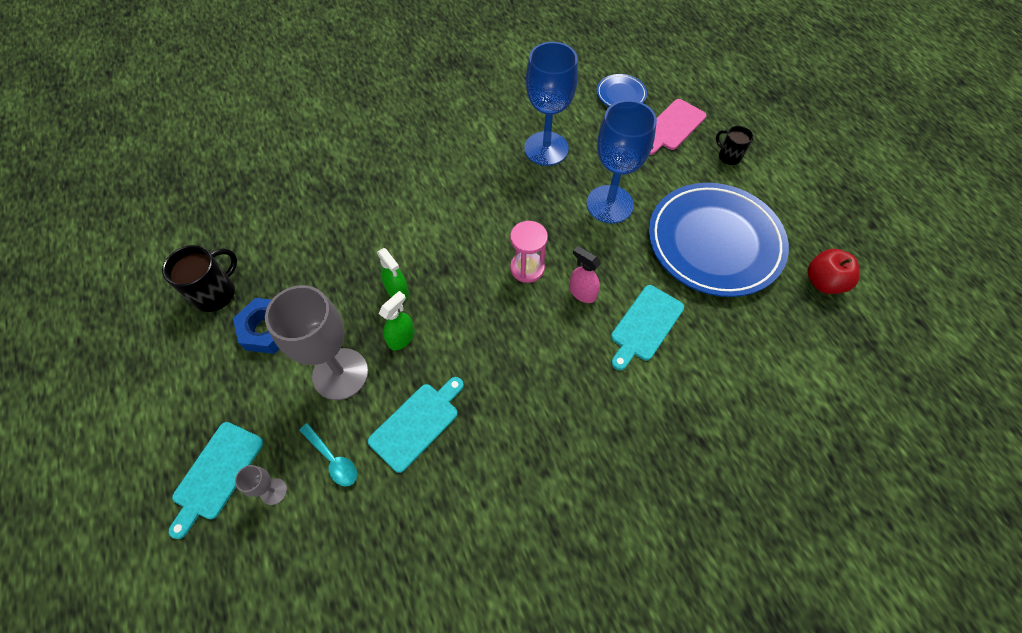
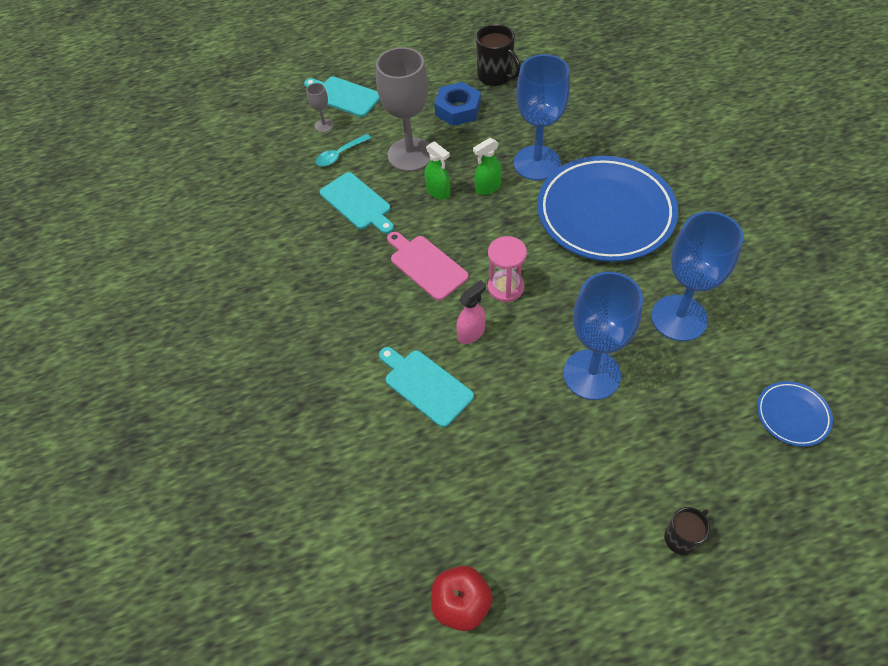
camera: 100 degrees right, 5 degrees down
pink cutting board [649,99,707,155] -> pink cutting board moved to [387,232,469,301]
blue plate [649,183,789,297] -> blue plate moved to [537,156,678,262]
none -> blue goblet [514,54,570,181]

